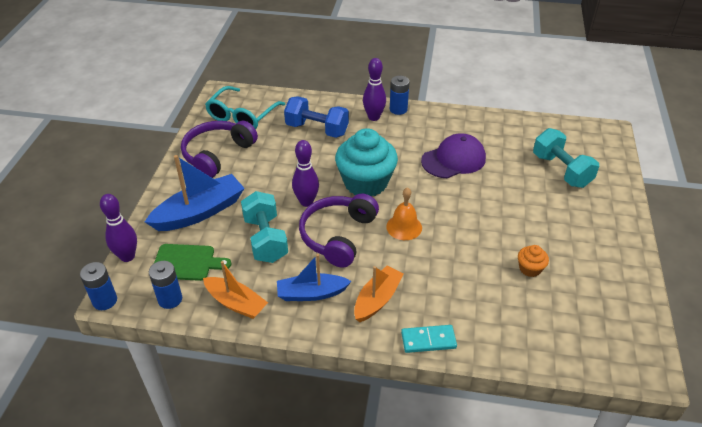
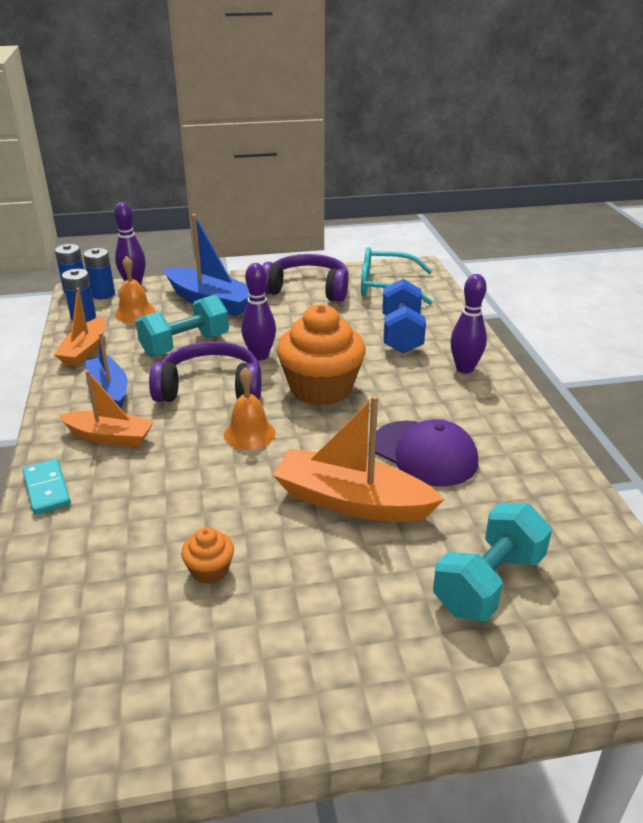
camera: 70 degrees right, 10 degrees down
green cutting board [154,244,231,281] -> orange bell [115,256,156,323]
turquoise cupcake [335,128,398,196] -> orange cupcake [277,304,366,406]
blue battery [390,76,410,115] -> blue battery moved to [83,248,115,299]
none -> orange boat [273,395,445,522]

